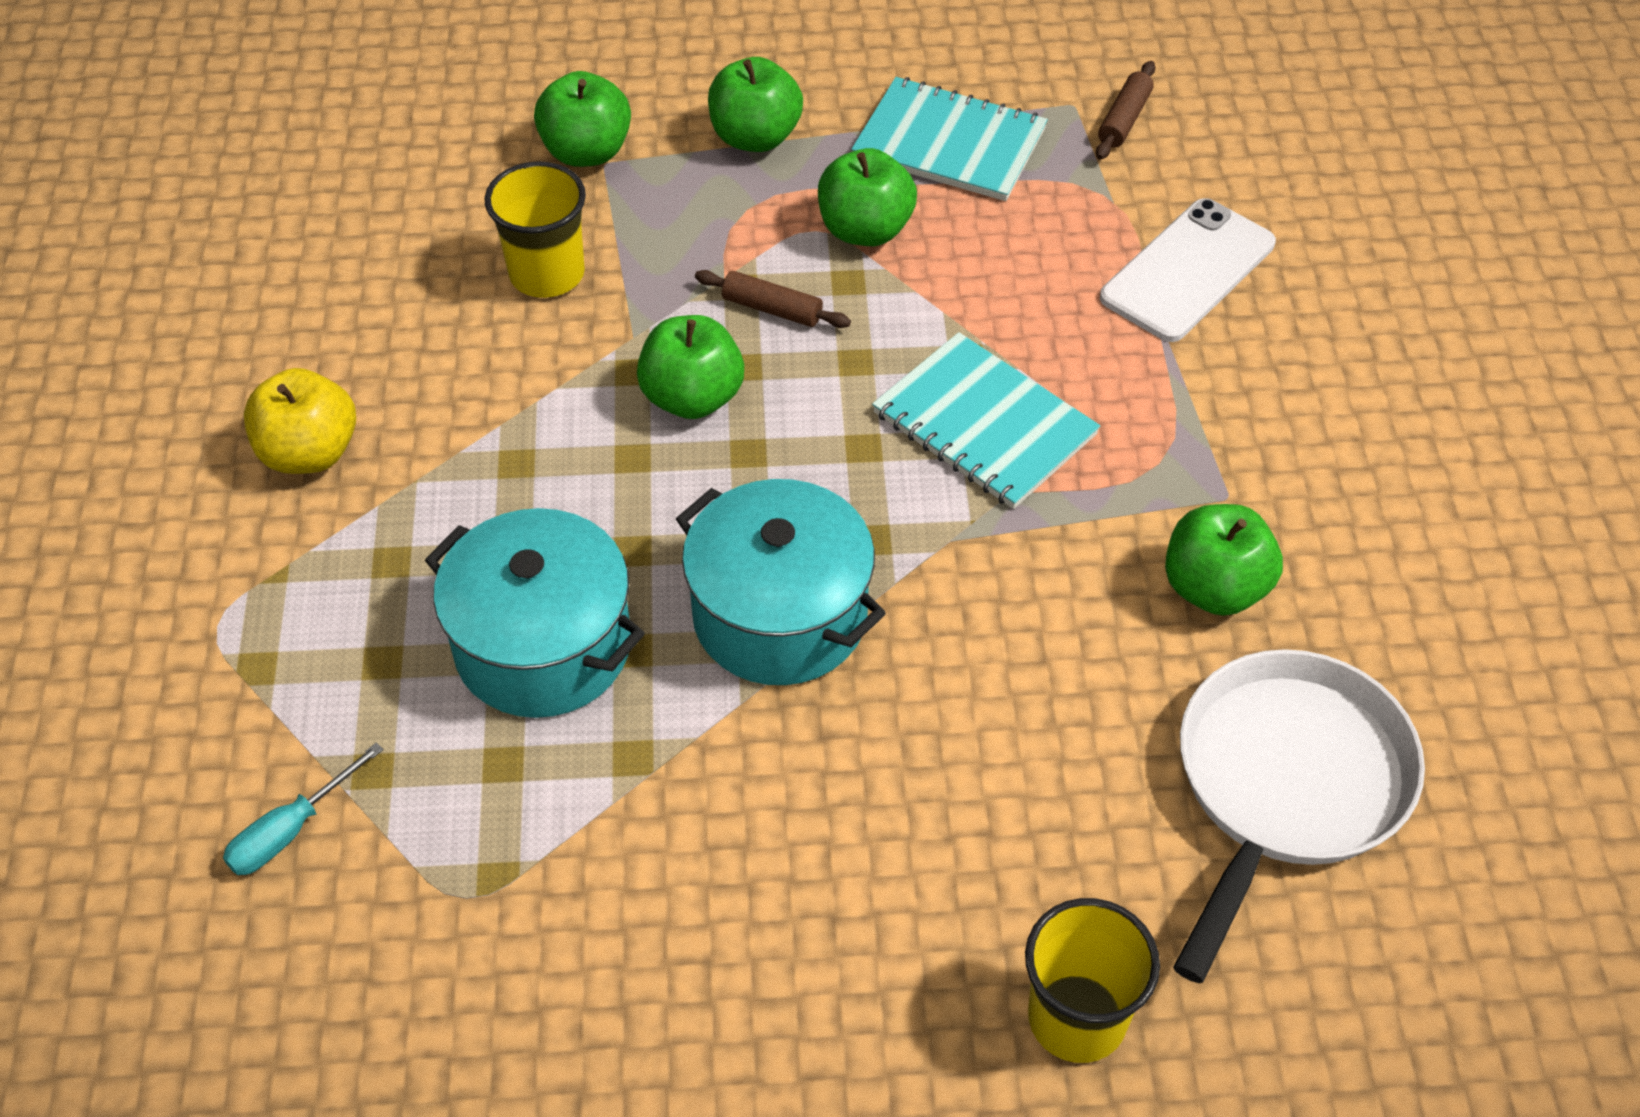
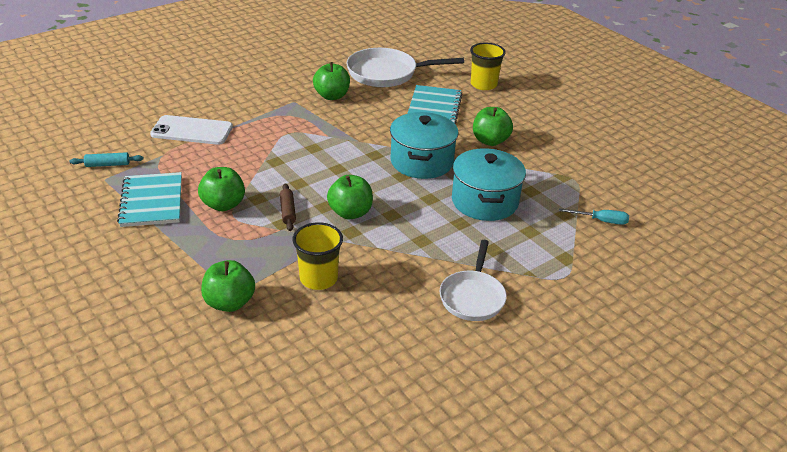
camera: 125 degrees left, 15 degrees down
yellow apple [244,368,356,474] -> white pan [440,240,507,321]
green apple [708,57,803,152] -> green apple moved to [473,107,513,146]
turquoise notebook [872,332,1100,509] -> turquoise notebook moved to [407,85,462,124]
brown rolling pin [1096,61,1155,160] -> turquoise rolling pin [69,152,144,167]

